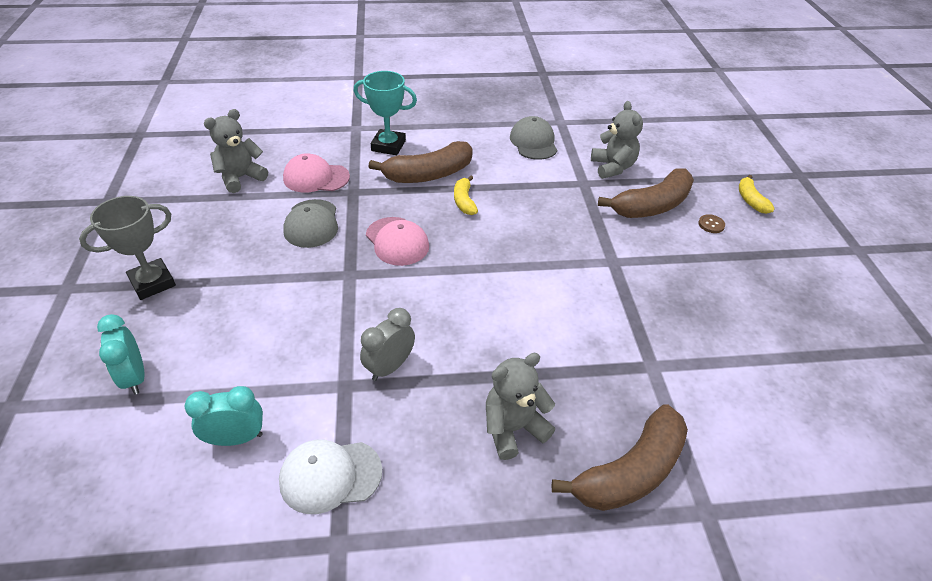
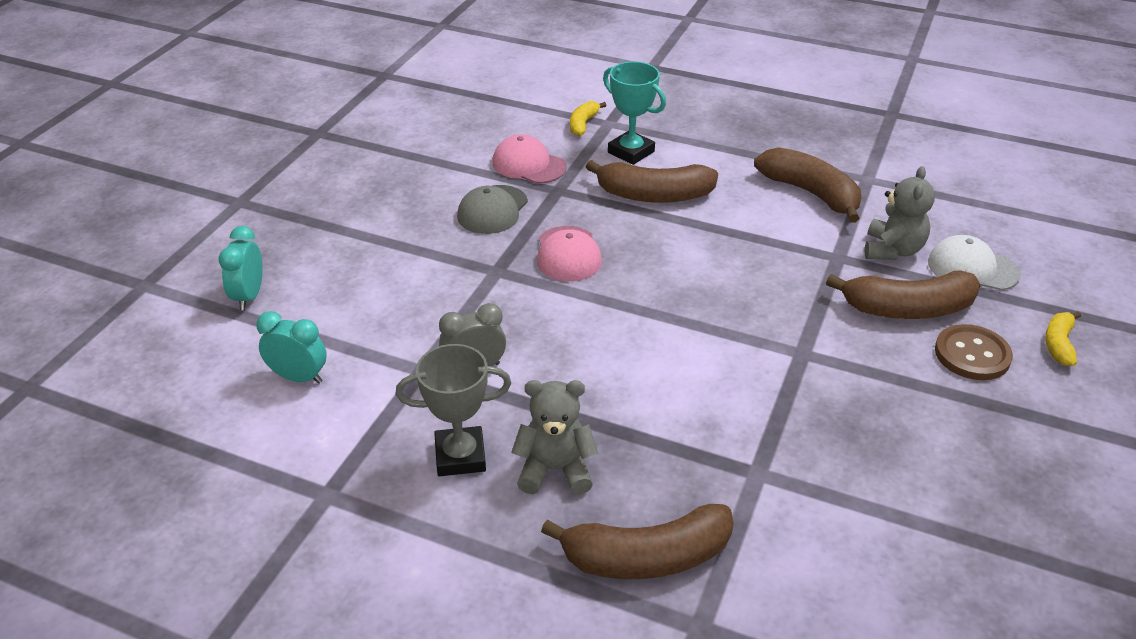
camera: 30 degrees right, 5 degrees down
grey trophy [79,196,176,300] -> grey trophy moved to [396,344,511,476]
grey teddy bear [204,109,268,193] -> none
white cap [279,440,382,514] -> white cap moved to [928,235,1021,290]
yellow banana [454,175,478,215] -> yellow banana moved to [570,101,607,136]
grey cap [510,116,557,160] -> brown banana [754,147,861,223]
brown button [698,214,725,233] -> brown button [935,324,1013,380], size x2.06

